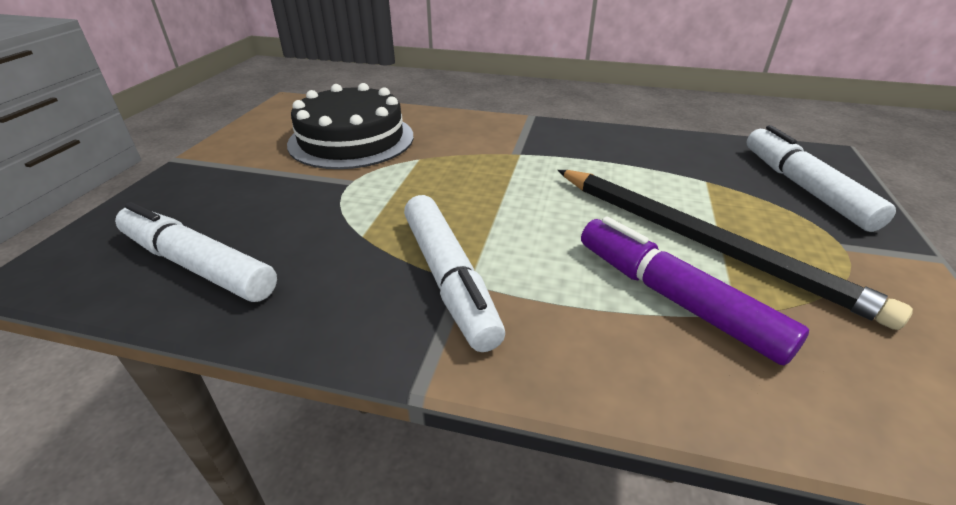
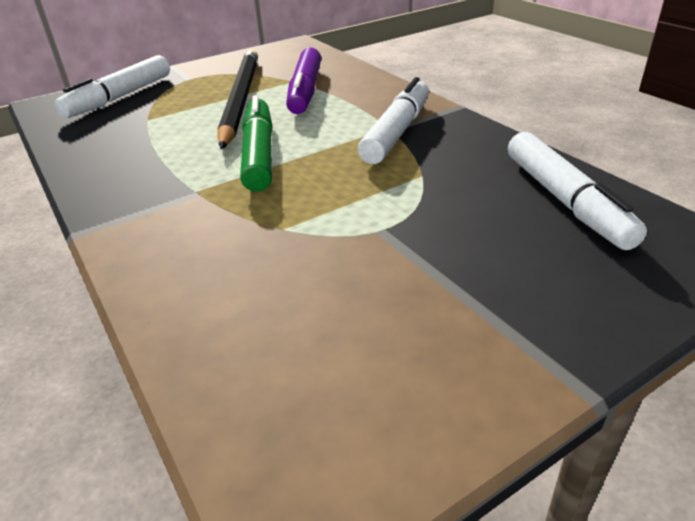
camera: 135 degrees left, 0 degrees up
black cake [287,83,414,169] -> none
none -> green marker [240,95,273,192]

